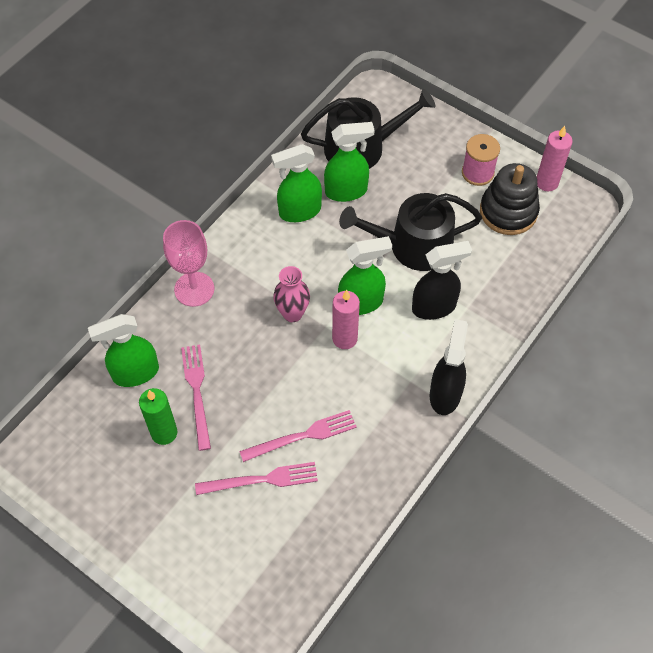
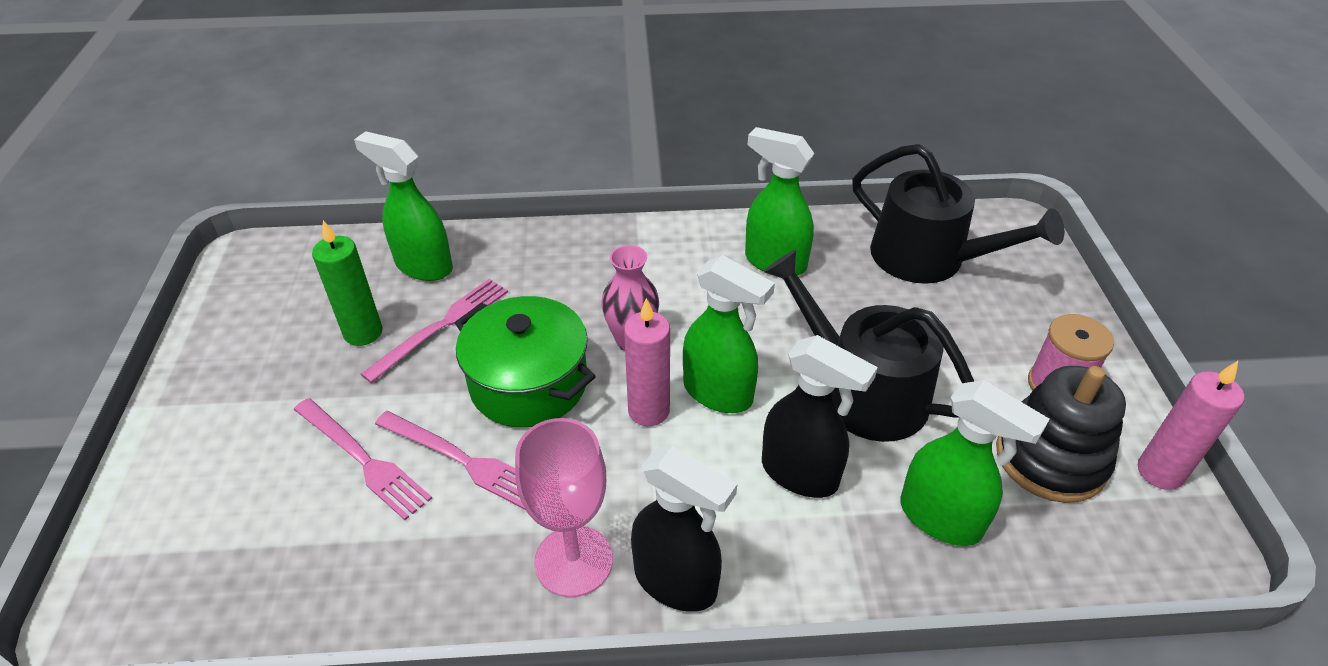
camera: 50 degrees right, 15 degrees down
pink goblet [163,220,214,307] -> pink goblet moved to [515,418,613,597]
green spray bottle [324,122,375,202] -> green spray bottle moved to [900,380,1050,546]
black spray bottle [430,319,468,415] -> black spray bottle turned 60 degrees clockwise [631,445,737,612]
none -> green pot [455,296,596,428]

